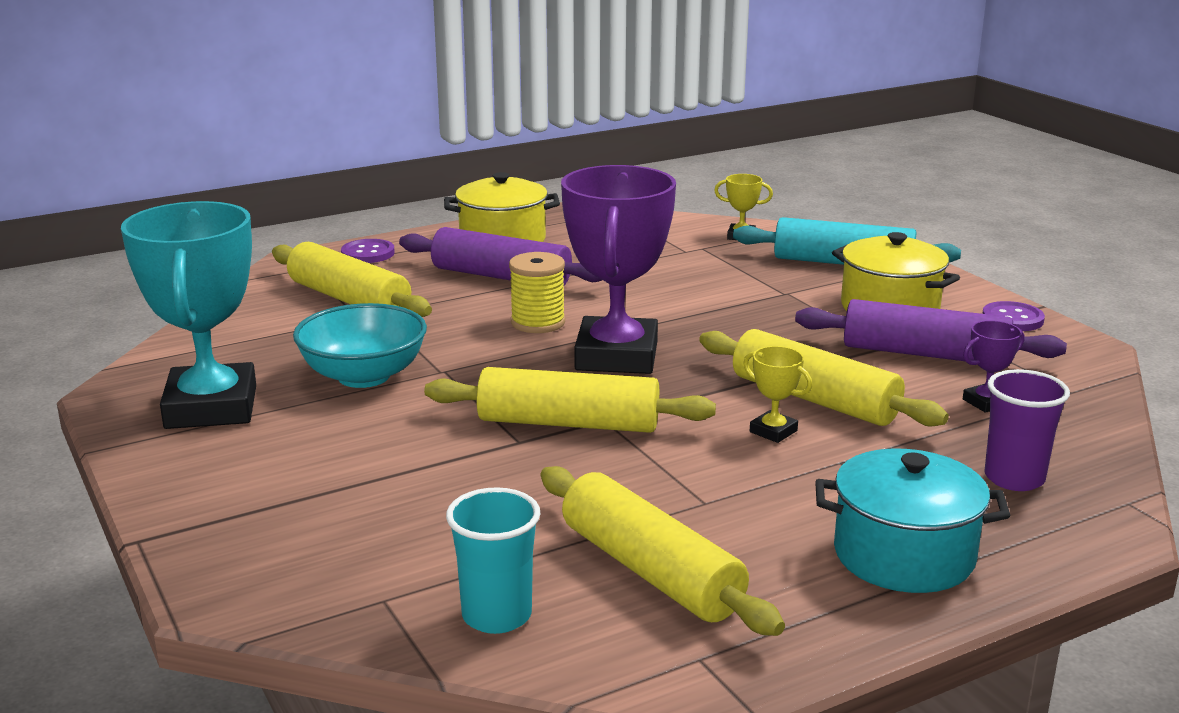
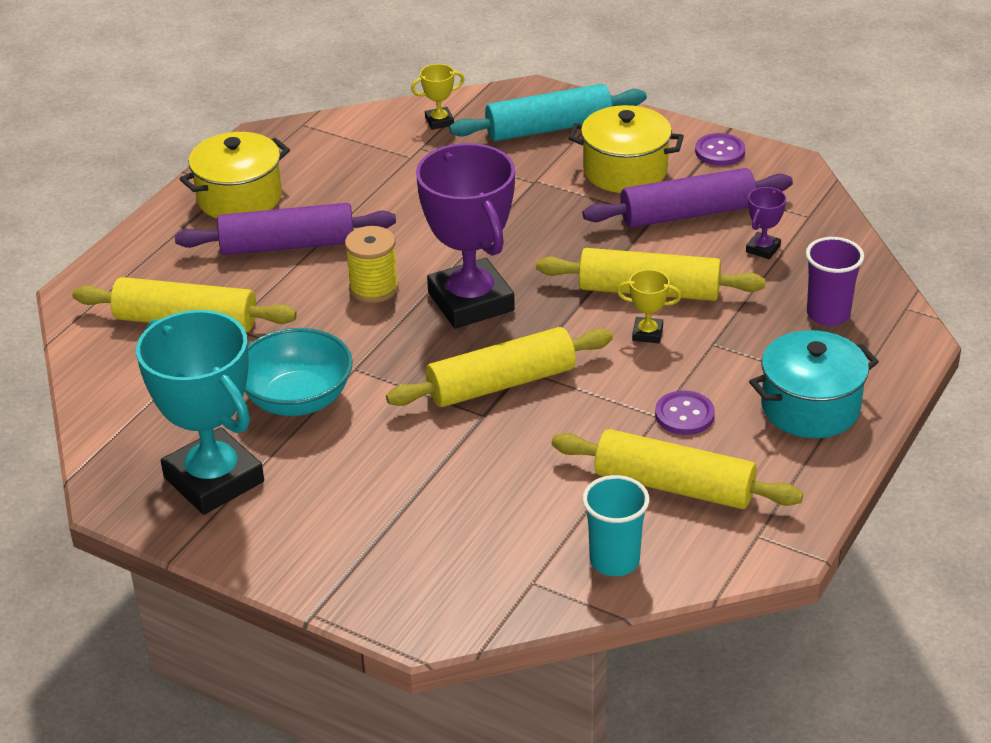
camera: 30 degrees left, 15 degrees up
purple button [341,239,395,263] -> purple button moved to [655,391,715,435]

